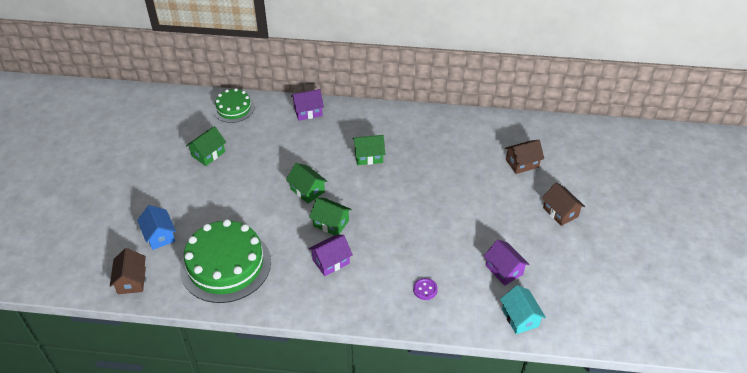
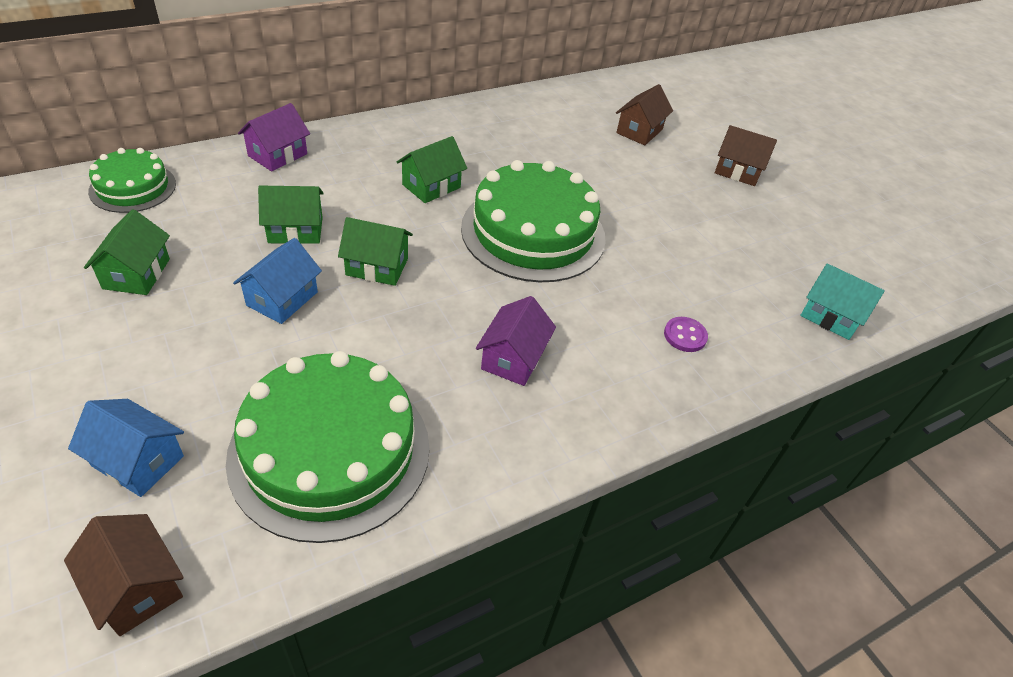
camera: 40 degrees left, 0 degrees up
green house [309,198,352,235] -> green house moved to [258,186,324,244]
purple house [484,240,530,286] -> none
none -> blue house [233,238,322,324]
none -> green cake [461,160,606,282]

